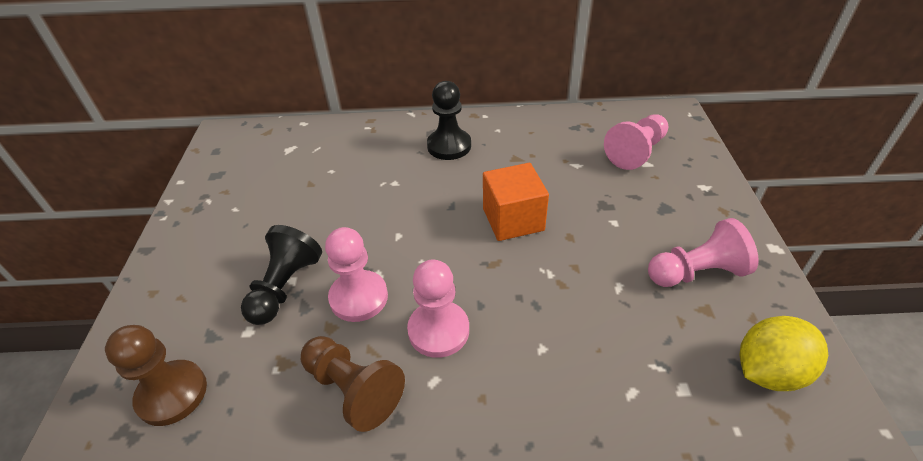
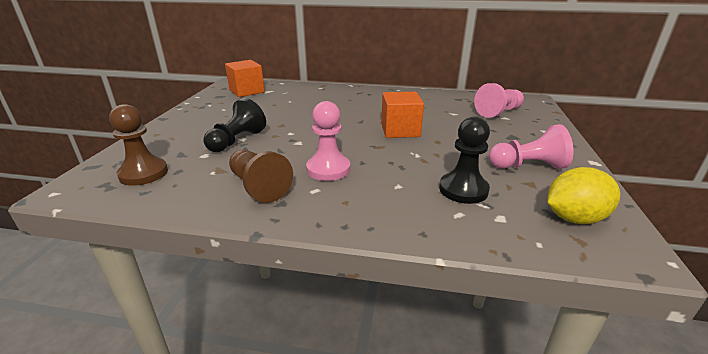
camera: 10 degrees right, 15 degrees down
pink pawn [325,227,388,322] -> none
black pawn [427,81,471,160] -> black pawn moved to [439,117,490,204]
none -> orange cube [225,60,265,97]

